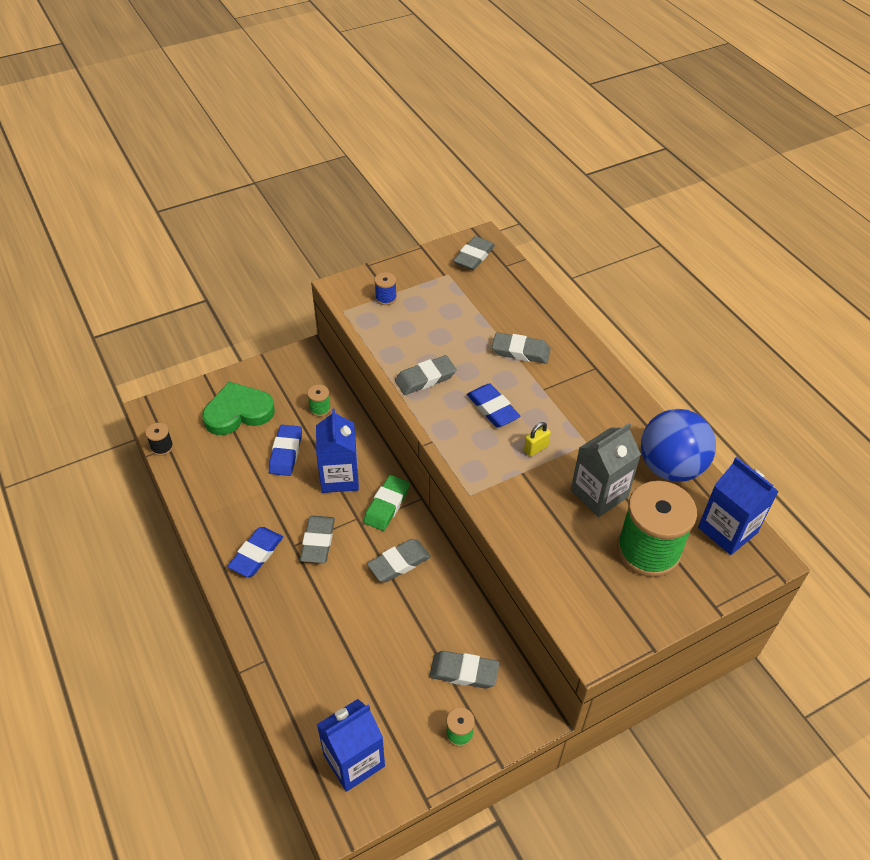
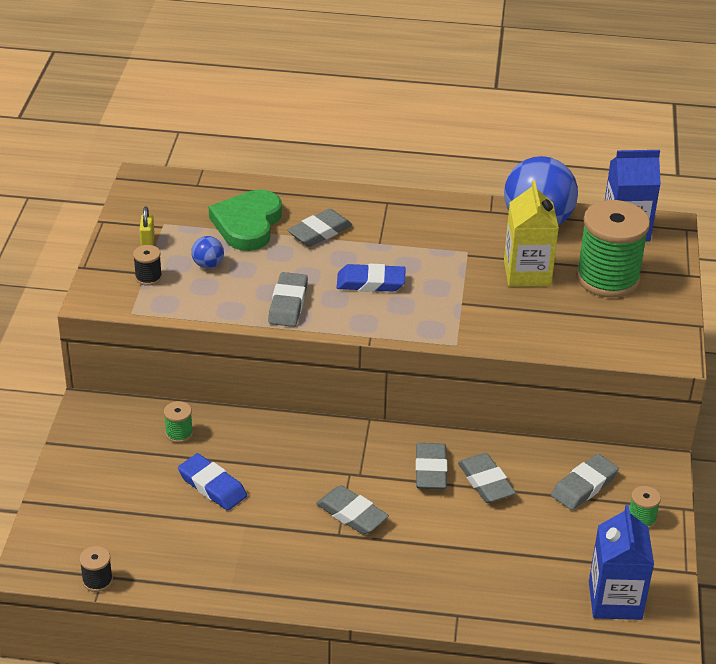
camera: 55 degrees left, 10 degrees down
green heart [202,382,275,435] -> green heart moved to [209,190,282,251]
blue eraser [227,527,283,577] -> none
blue carton [316,409,359,493] -> none
green eraser [363,475,410,531] -> none
blue spool [374,272,397,305] -> black spool [133,245,162,286]
grey eraser [453,236,495,270] -> grey eraser moved to [458,453,516,503]
yellow padlock [524,422,551,457] -> yellow padlock moved to [139,206,155,246]
grey carton [571,423,641,517] -> yellow carton [504,180,559,287]
none -> blue ball [191,236,224,268]

